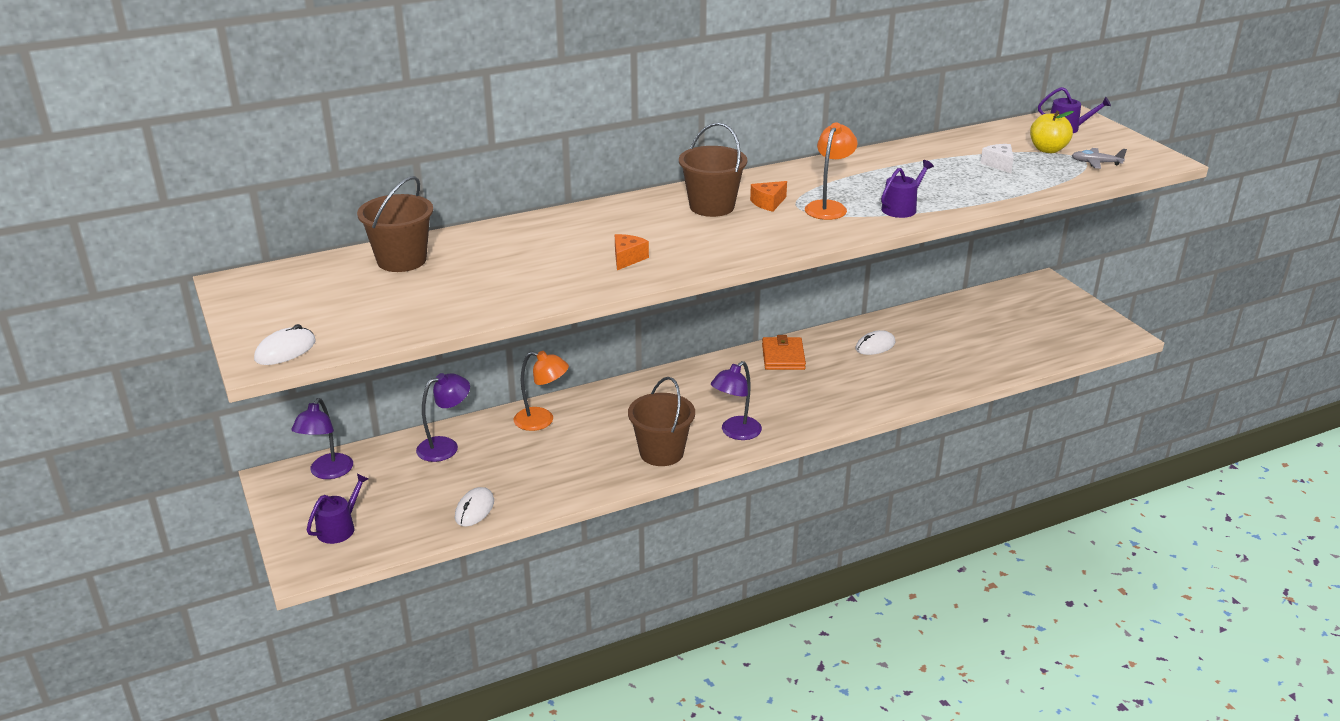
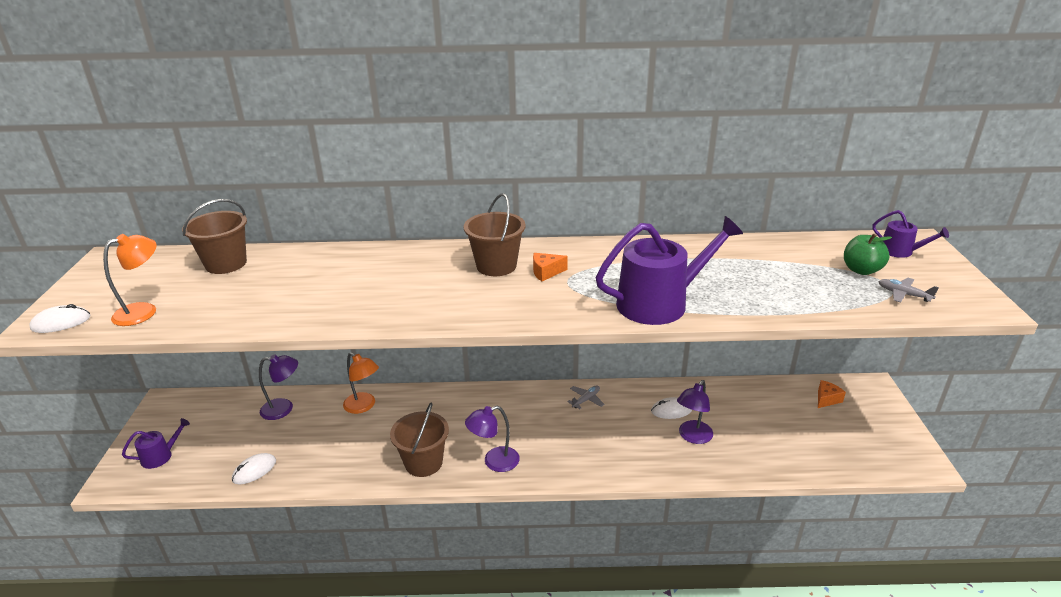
camera: 25 degrees right, 0 degrees up
purple lamp [291,398,353,479] -> purple lamp moved to [677,380,713,444]
orange cheese [615,234,649,270] -> orange cheese moved to [818,380,846,408]
orange wallet [762,335,806,370] -> grey plane [567,385,604,409]
orange lamp [805,122,857,220] -> orange lamp moved to [103,234,157,326]
purple watering can [881,160,934,218] -> purple watering can [596,216,743,325], size x2.03
white cheese [981,144,1014,173] -> none
yellow apple [1030,111,1074,153] -> green apple [844,234,892,275]

